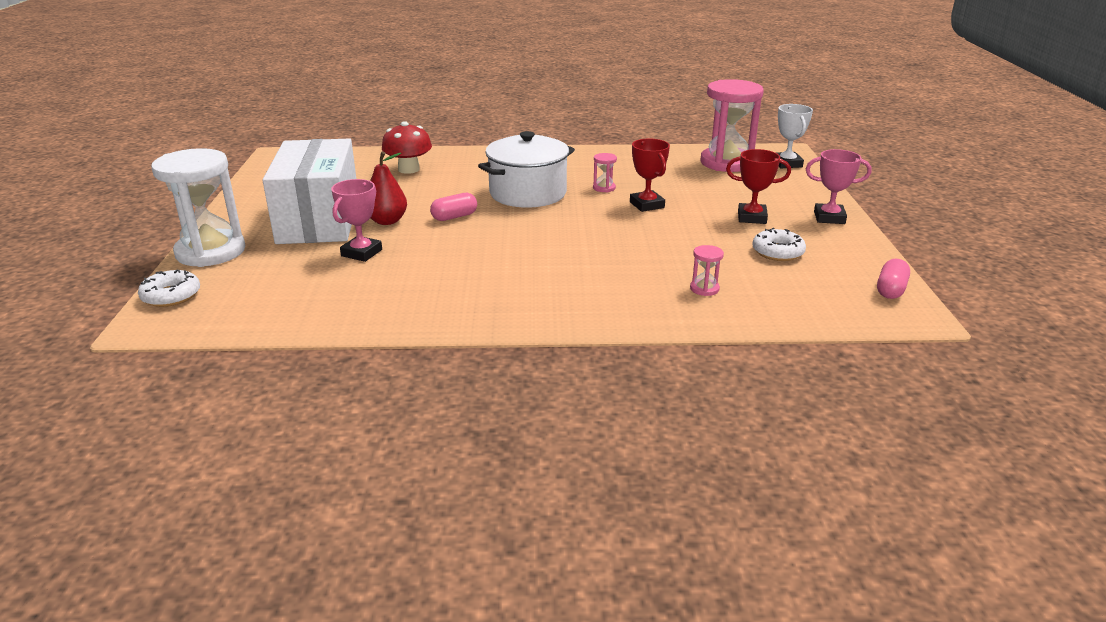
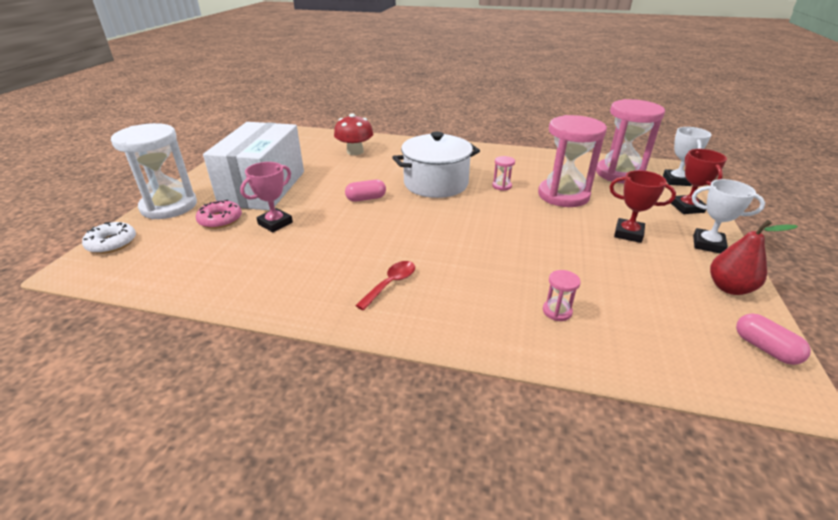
camera: 15 degrees right, 5 degrees up
red pear [370,151,407,225] -> red pear moved to [710,220,798,295]
red trophy [630,139,670,212] -> red trophy moved to [671,149,727,214]
white donut [752,228,806,261] -> none
pink trophy [806,149,872,224] -> white trophy [692,179,765,253]
pink capsule [877,259,910,299] -> pink capsule turned 75 degrees counterclockwise [736,314,811,365]
none -> pink donut [196,200,242,229]
none -> red spoon [355,261,415,311]
none -> pink hourglass [538,115,607,207]

